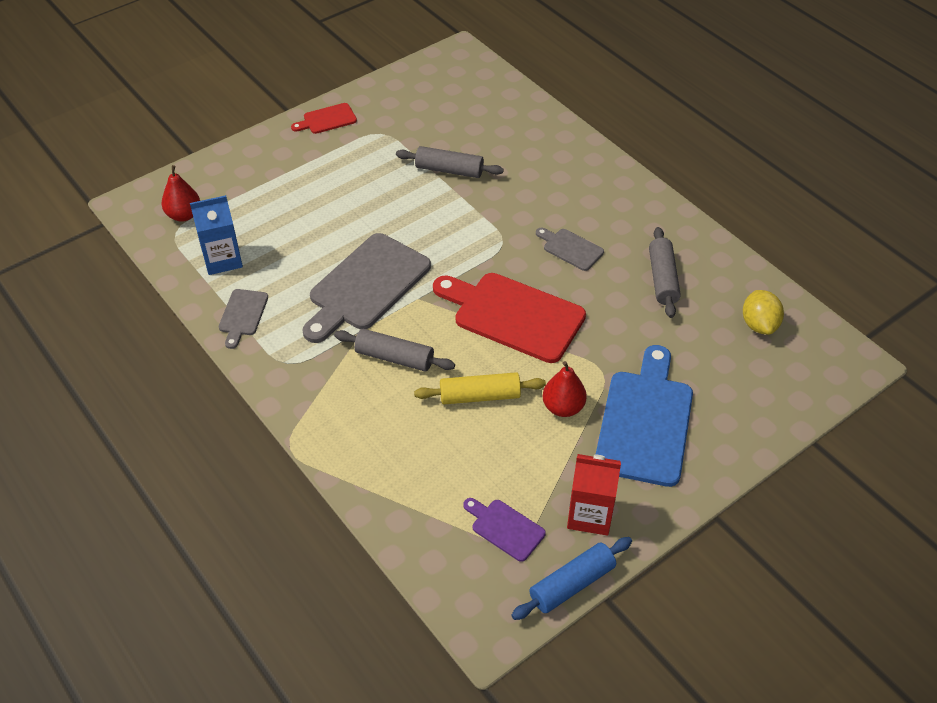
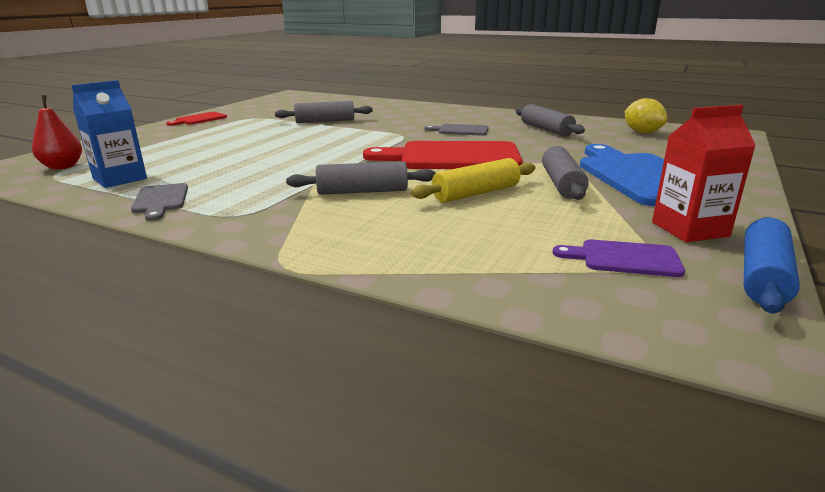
camera: 25 degrees left, 25 degrees down
grey cutting board [302,233,431,343] -> none
red pear [543,361,587,417] -> grey rolling pin [542,146,588,200]

